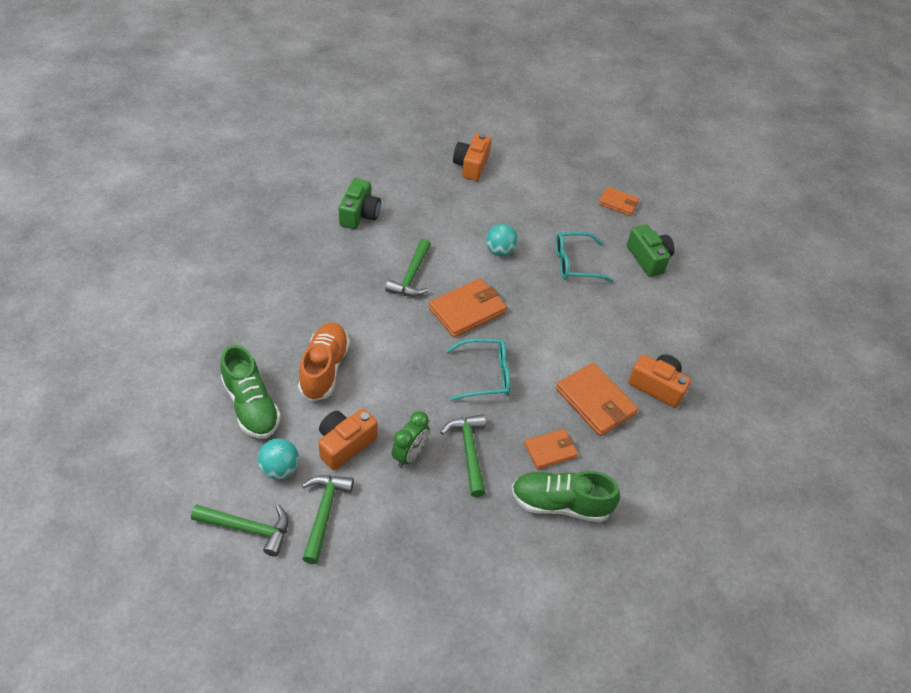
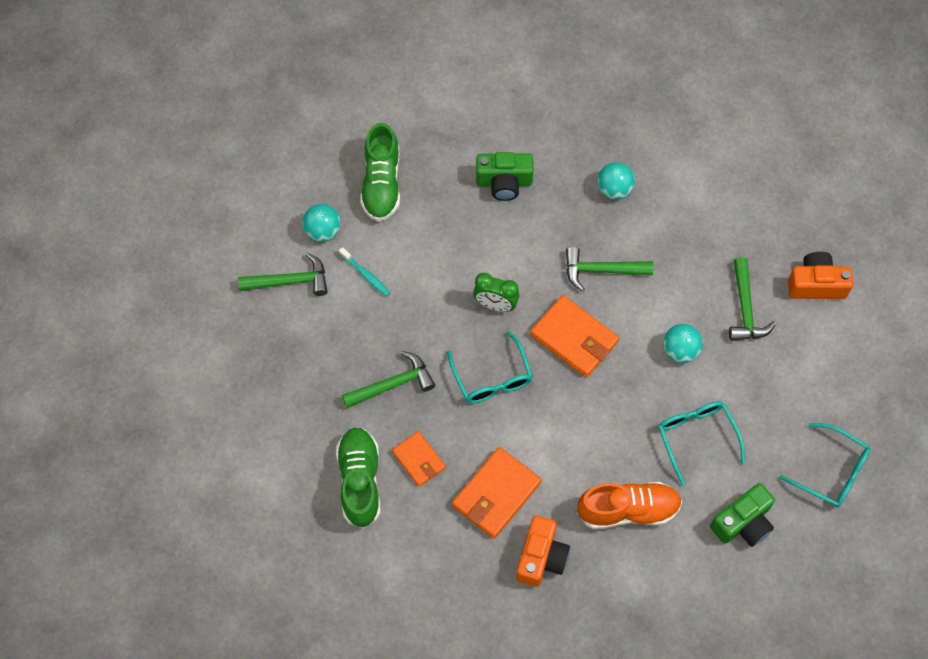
camera: 80 degrees right, 15 degrees up
green hammer [191,504,288,557] -> green hammer moved to [729,257,776,341]
green shoe [221,345,281,439] -> green shoe turned 45 degrees counterclockwise [360,123,400,221]
orange shoe [298,322,350,402] -> orange shoe moved to [577,482,682,529]
orange camera [318,409,377,470] -> turquoise toothbrush [339,247,391,297]
green camera [339,178,381,229] -> green camera moved to [476,152,534,201]
green clock [391,411,429,467] -> green clock moved to [473,273,519,312]
orange wallet [598,187,639,216] -> turquoise glasses [779,423,870,508]
none -> turquoise ball [597,162,635,200]

